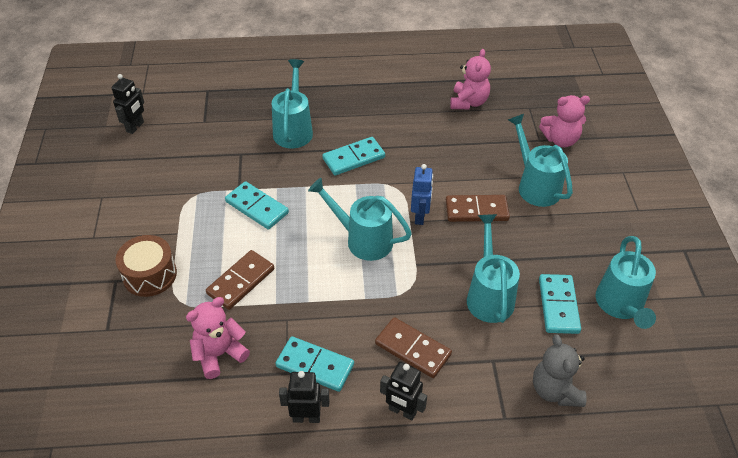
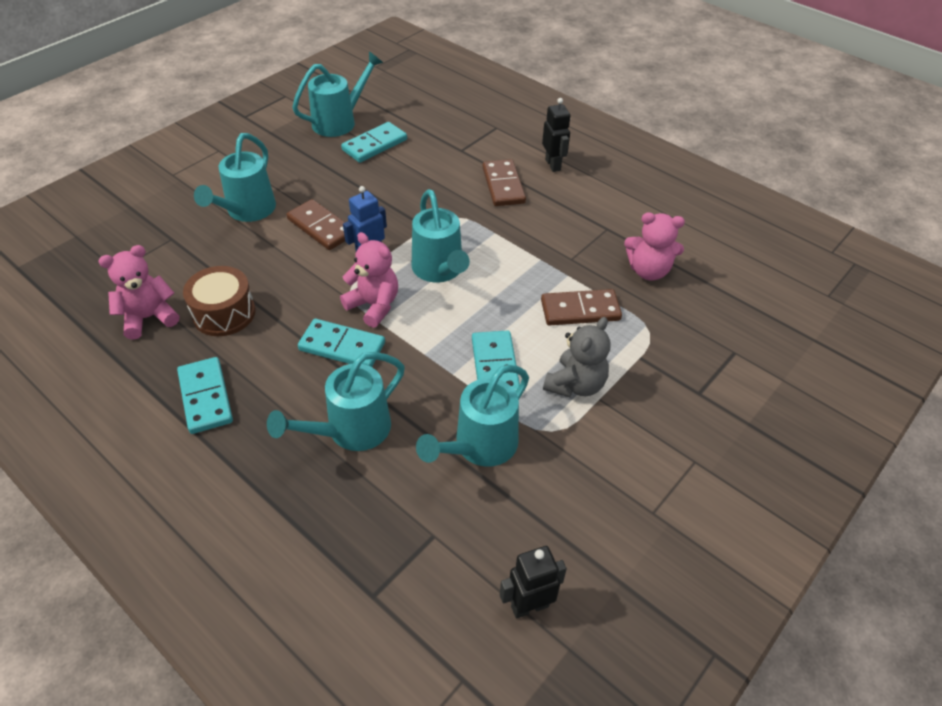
camera: 135 degrees left, 0 degrees up
brown drum [115,235,177,297] -> brown drum moved to [183,266,256,336]
turquoise domino [275,336,354,392] -> turquoise domino moved to [177,357,233,434]
black robot [279,371,330,423] -> none
turquoise watering can [467,214,520,323] -> turquoise watering can moved to [416,365,529,467]
grey teddy bear [533,334,587,407] -> grey teddy bear moved to [543,317,610,397]
pink teddy bear [539,95,590,147] -> pink teddy bear moved to [340,232,398,328]

